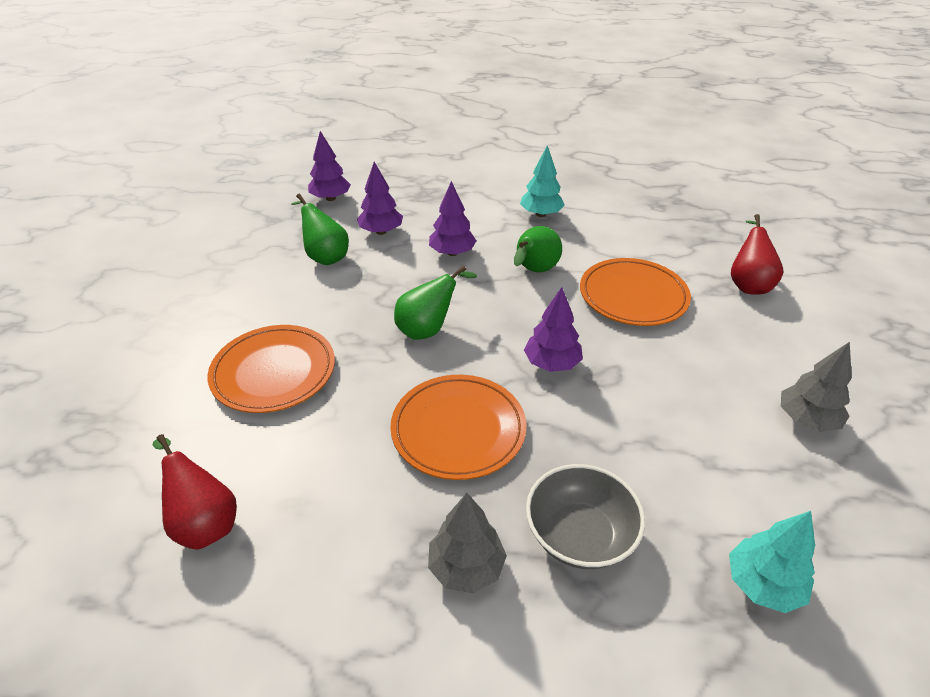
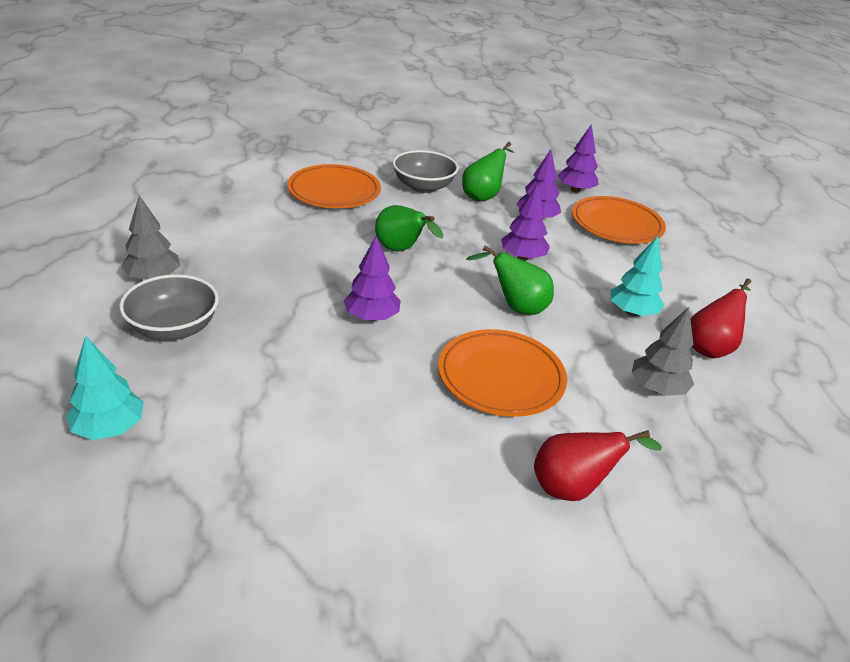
camera: 75 degrees right, 5 degrees down
red pear [153,434,237,550] -> red pear moved to [690,279,751,358]
orange plate [390,375,527,480] -> orange plate moved to [572,196,666,244]
grey tree [781,342,852,432] -> grey tree moved to [632,307,694,396]
none -> grey bowl [393,150,459,193]

